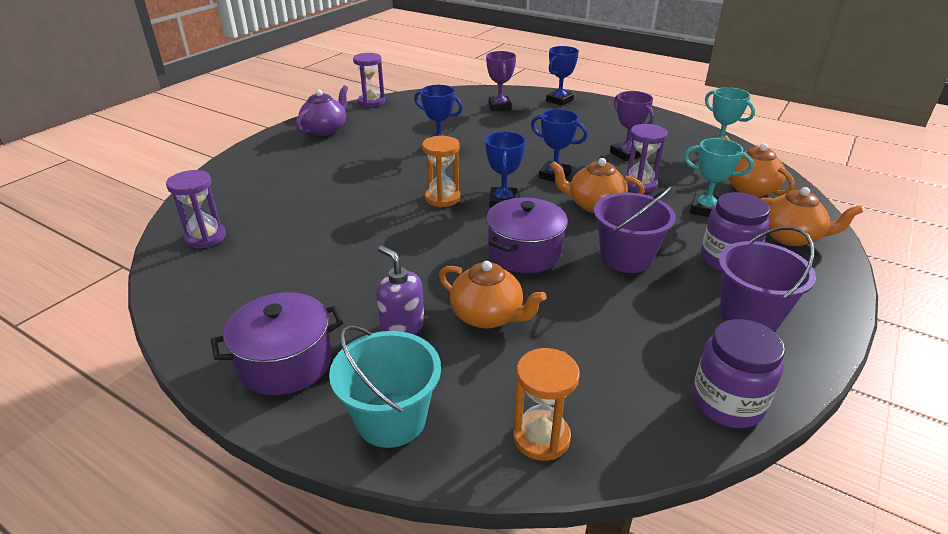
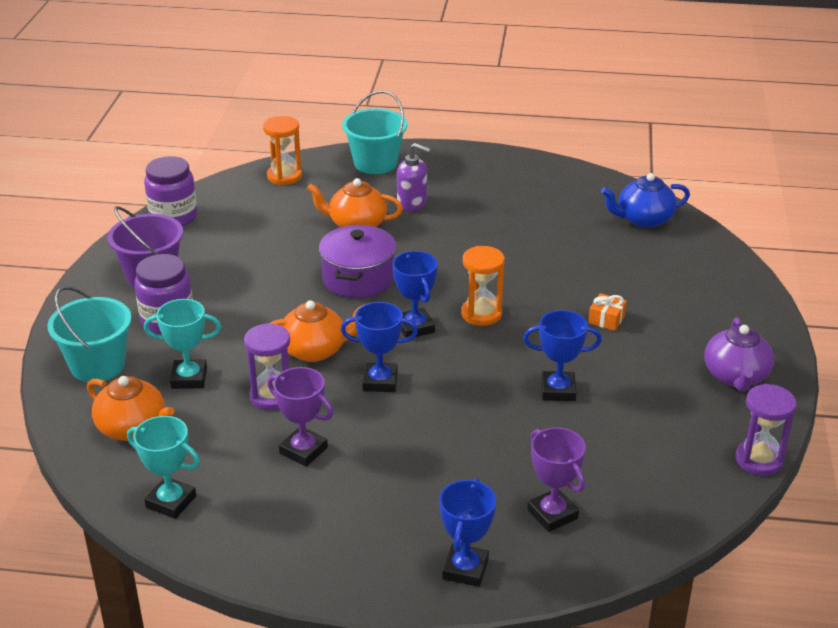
camera: 155 degrees right, 0 degrees up
purple hourglass [166,170,226,248] -> blue teapot [601,173,690,228]
purple pot [211,292,343,395] -> none
purple bucket [594,187,676,273] -> none
orange teapot [761,187,863,246] -> turquoise bucket [48,286,132,382]
none -> orange gift [588,293,627,331]

